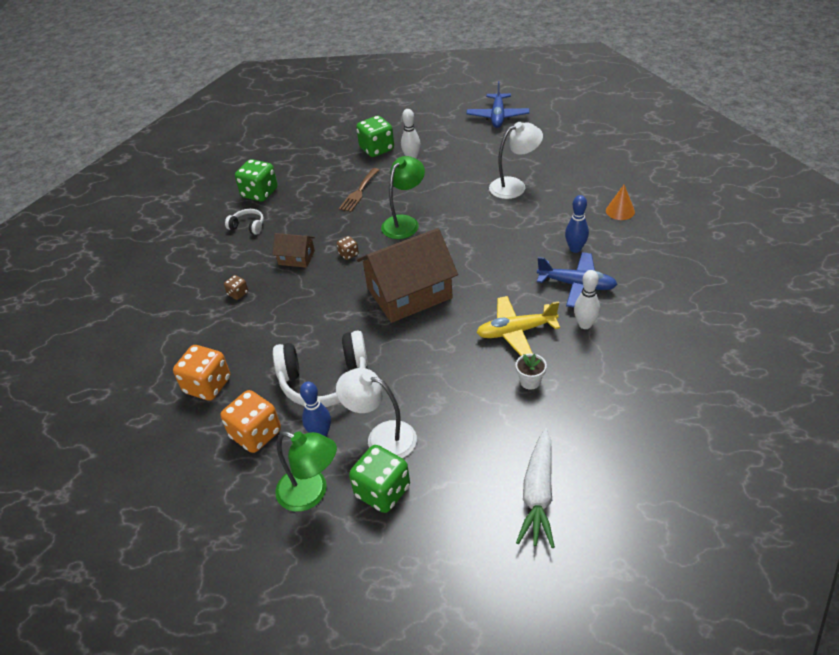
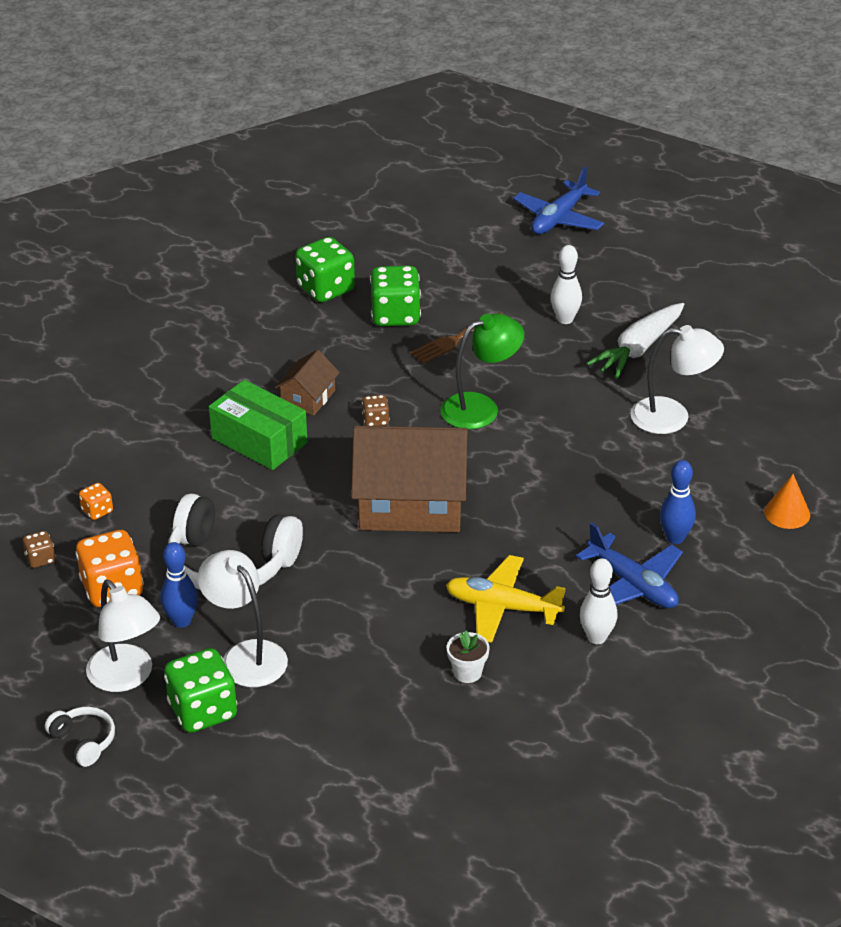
camera: 25 degrees right, 5 degrees down
orange dice [173,345,230,401] -> orange dice [79,483,113,520], size x0.49
brown dice [224,275,248,300] -> brown dice moved to [23,531,56,568]
white headphones [225,209,264,235] -> white headphones moved to [45,707,115,767]
brown house [272,233,315,268] -> brown house turned 75 degrees clockwise [275,350,340,415]
green lamp [275,431,337,512] -> white lamp [86,580,160,692]
green dice [356,116,394,157] -> green dice moved to [370,265,421,326]
blue plane [467,81,529,128] -> blue plane moved to [513,167,604,234]
white carrot [516,428,555,548] -> white carrot moved to [586,303,684,379]
none -> green box [209,380,308,470]

